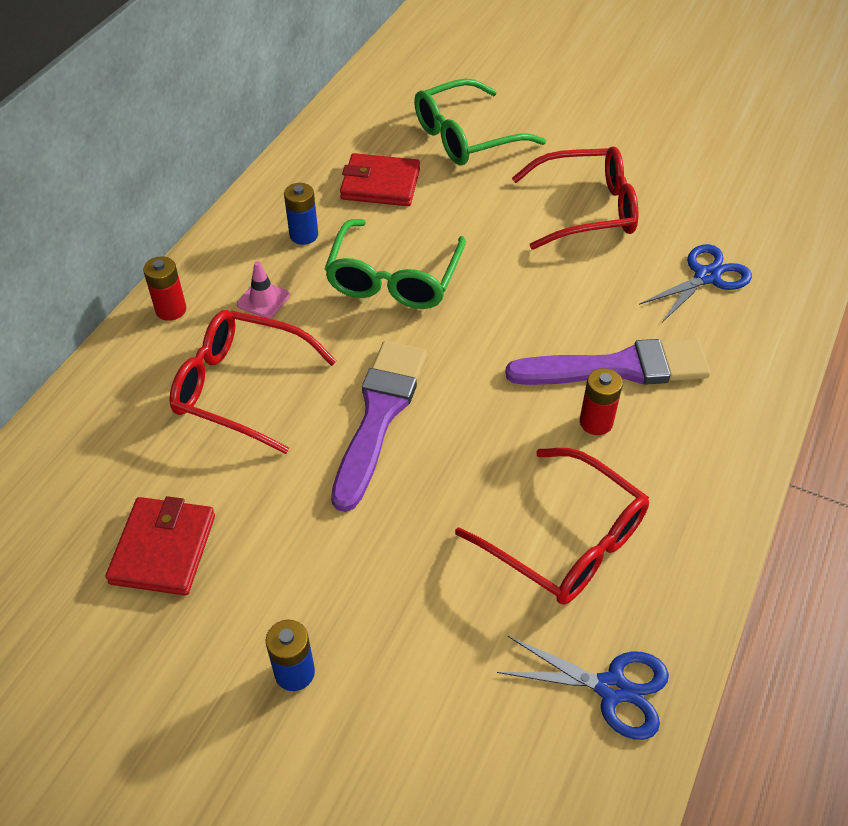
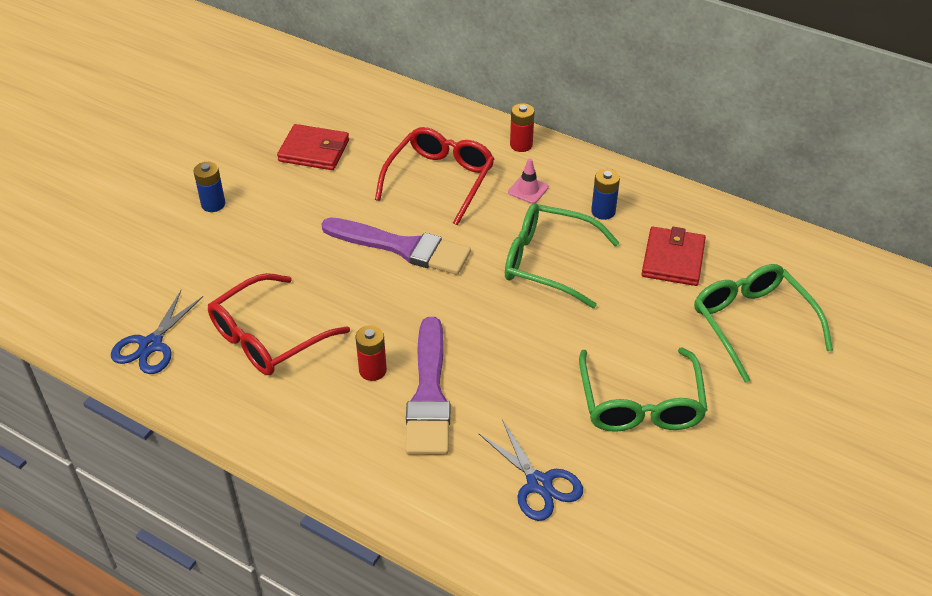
camera: 95 degrees right, 5 degrees down
red glasses [512,146,638,250] -> green glasses [579,348,708,432]

